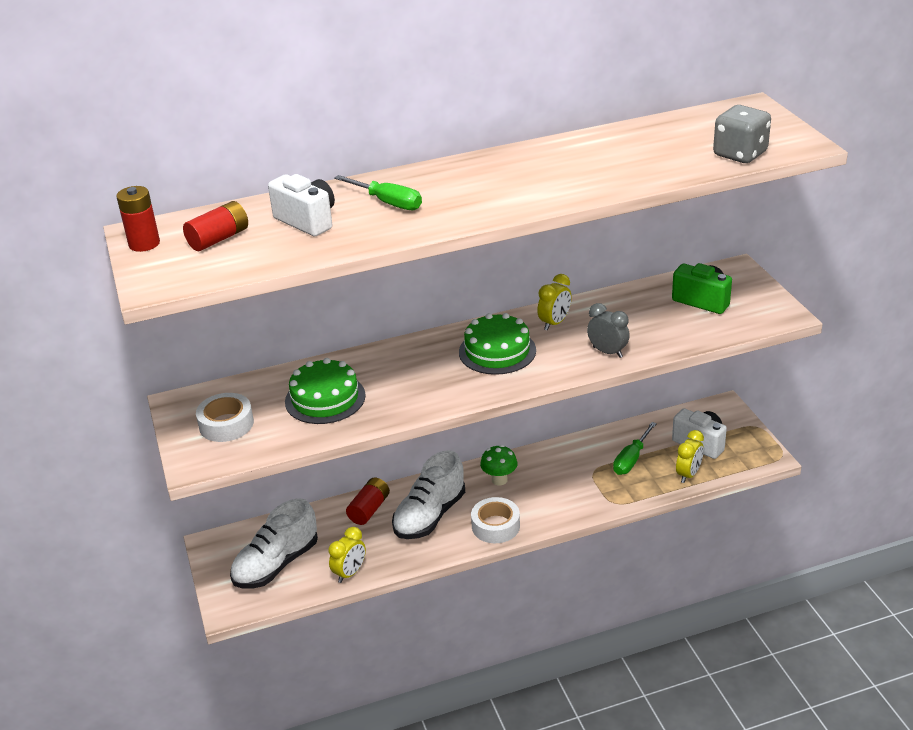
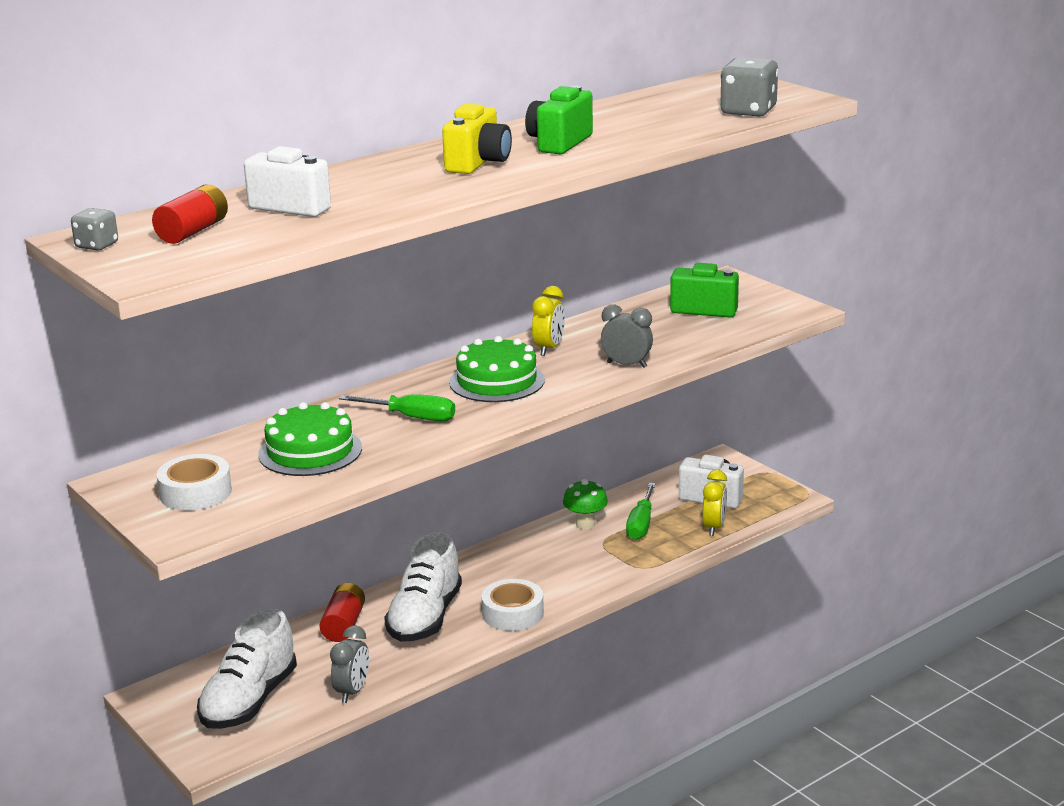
camera: 20 degrees left, 10 degrees down
red battery [116,186,160,252] -> grey dice [71,208,118,251]
yellow clock [329,527,366,583] -> grey clock [330,625,369,703]
green screwdriver [334,175,422,210] -> green screwdriver moved to [339,394,455,421]
green mushroom [480,445,517,486] -> green mushroom moved to [563,479,608,529]
none -> yellow camera [442,104,512,174]
none -> green camera [525,86,593,154]

